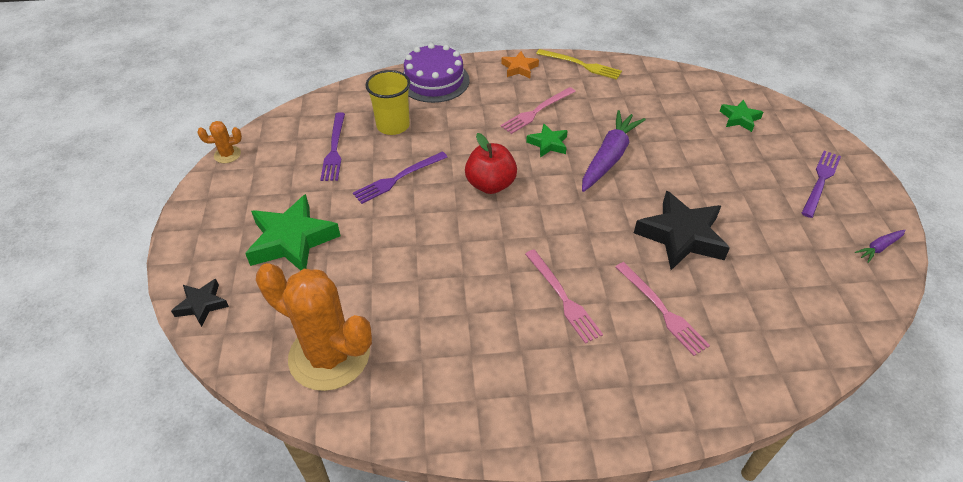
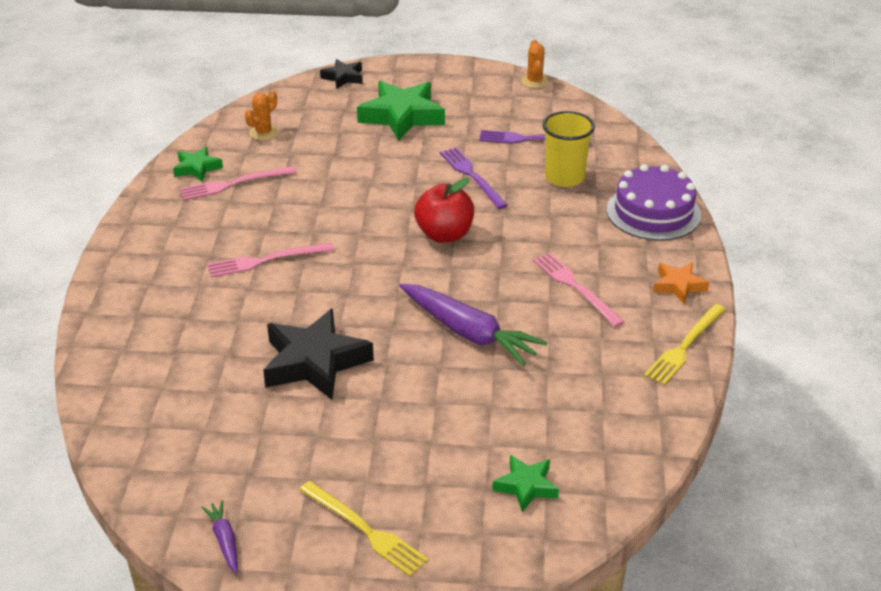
camera: 100 degrees right, 10 degrees down
orange cactus [256,263,372,391] -> orange cactus [245,90,278,140], size x0.42
green star [526,123,568,157] -> green star moved to [173,147,223,181]
pink fork [616,262,710,356] -> pink fork moved to [179,166,296,200]
purple fork [802,151,841,218] -> yellow fork [299,481,429,577]

